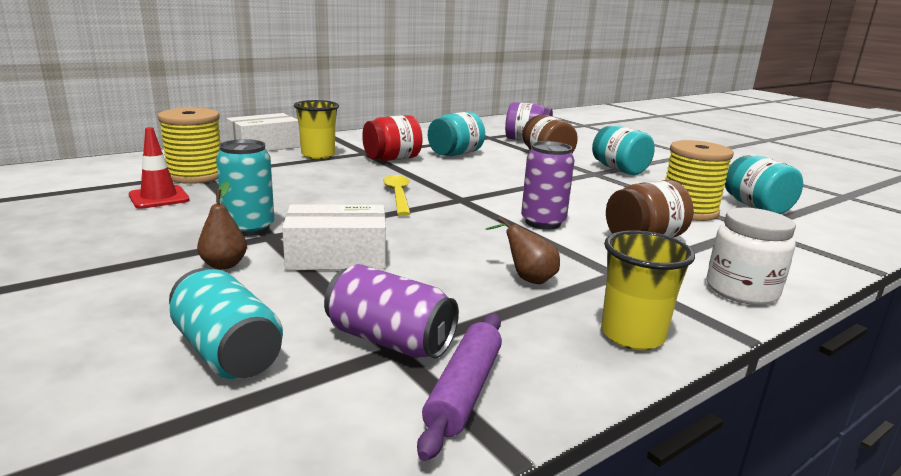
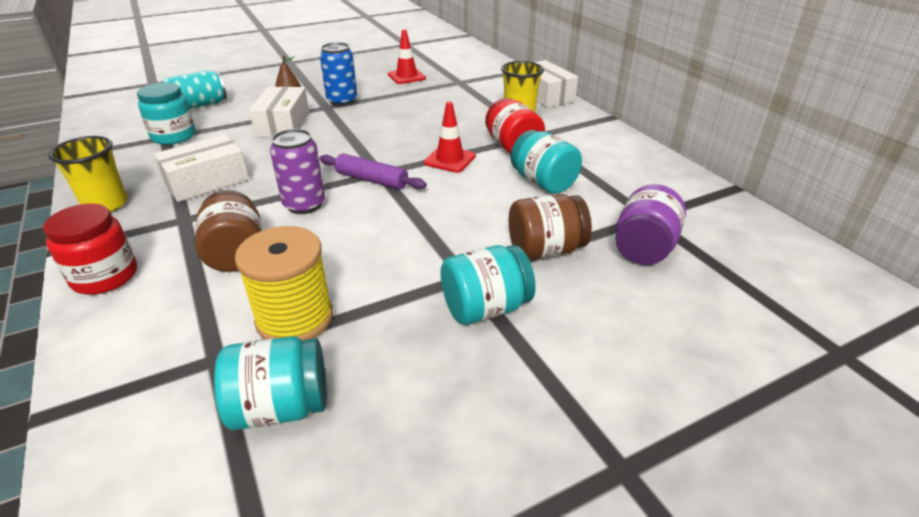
camera: 100 degrees right, 15 degrees up
yellow spool [158,108,221,184] -> none
turquoise can [216,139,275,236] -> blue can [320,42,357,106]
purple can [324,264,459,359] -> turquoise jar [137,82,196,145]
yellow spoon [383,175,411,216] -> none
purple rolling pin [417,313,502,461] -> purple rolling pin moved to [319,154,427,190]
brown pear [485,217,560,284] -> white box [153,134,249,202]
white jar [707,208,796,305] -> red jar [43,203,137,295]
none -> red traffic cone [424,101,476,173]

